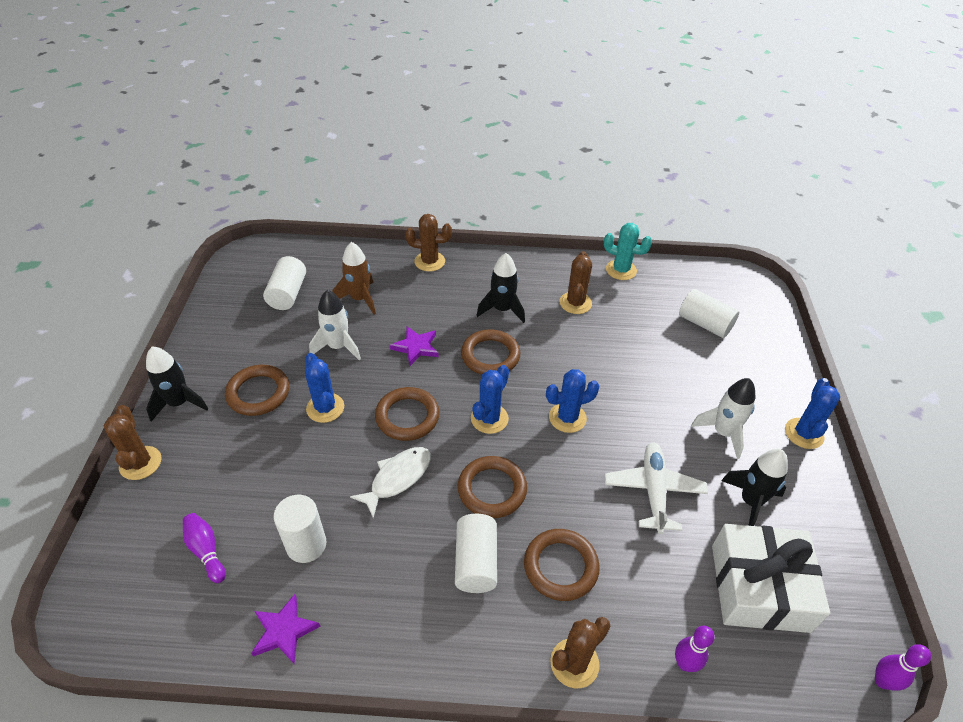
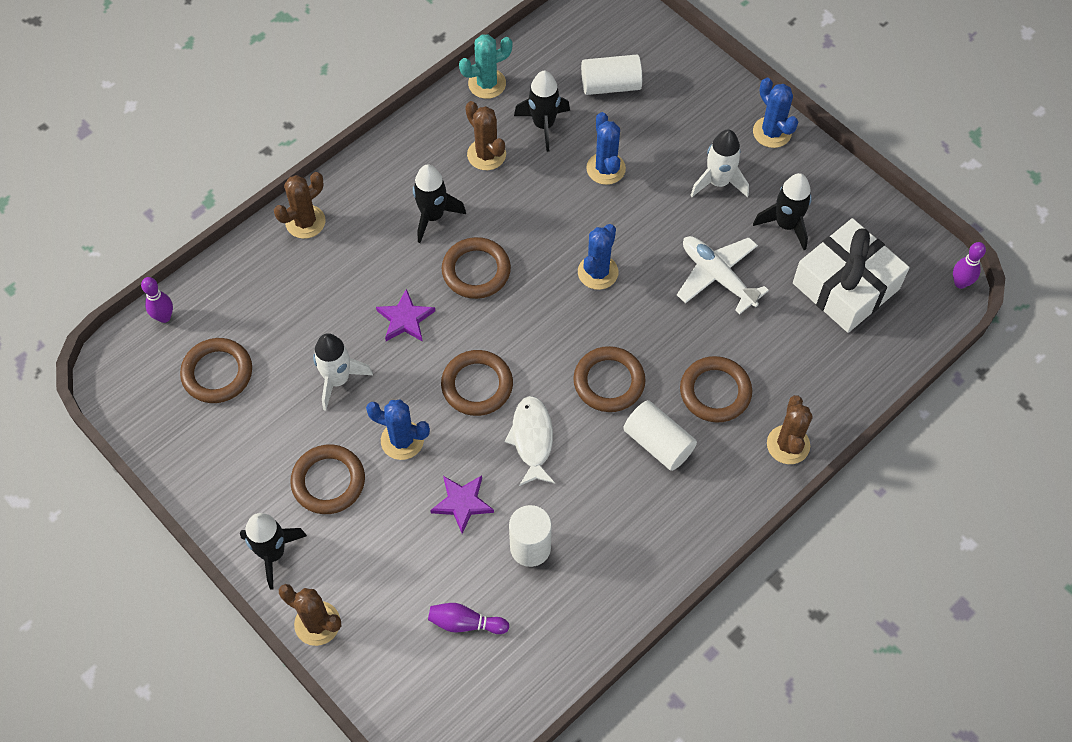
camera: 45 degrees left, 15 degrees up
purple star [251,594,320,664] -> purple star moved to [430,476,494,534]
white cylinder [263,256,306,310] -> brown ring [180,338,252,403]
brown rocket [332,242,376,314] -> none
blue cactus [471,365,509,434] -> blue cactus moved to [586,112,626,185]
purple bowling pin [675,626,714,672] -> purple bowling pin moved to [141,277,173,323]
none -> black rocket [514,71,570,152]

